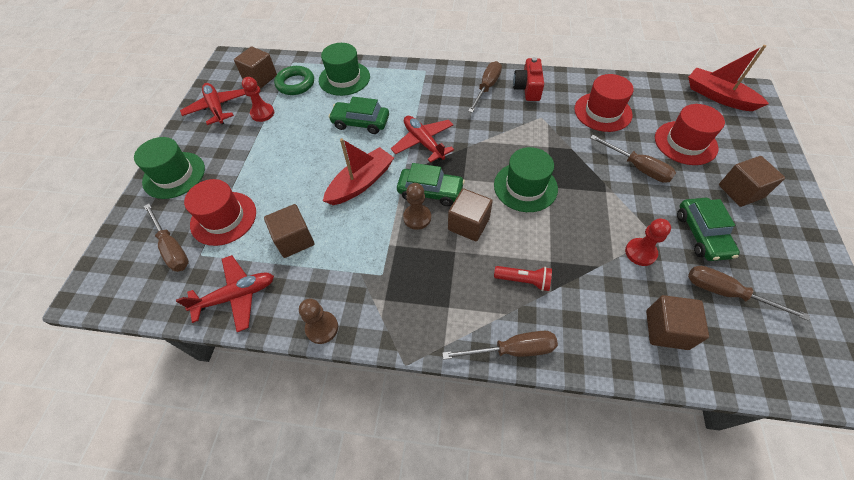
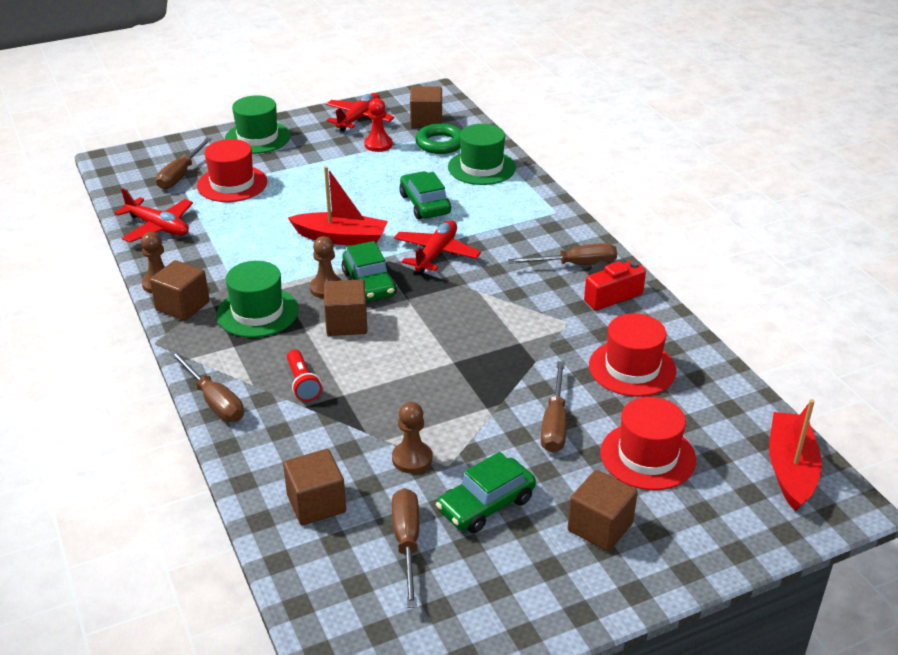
camera: 55 degrees right, 20 degrees down
brown cube [264,204,315,258] -> brown cube moved to [150,260,210,321]
green hat [494,147,558,212] -> green hat moved to [216,261,299,338]
red pawn [625,219,671,266] -> brown pawn [392,402,433,473]

